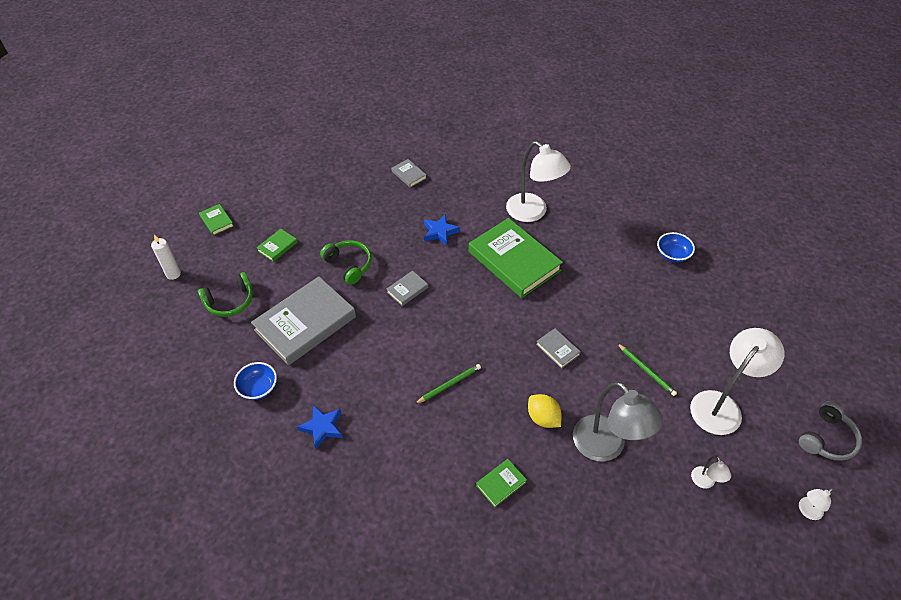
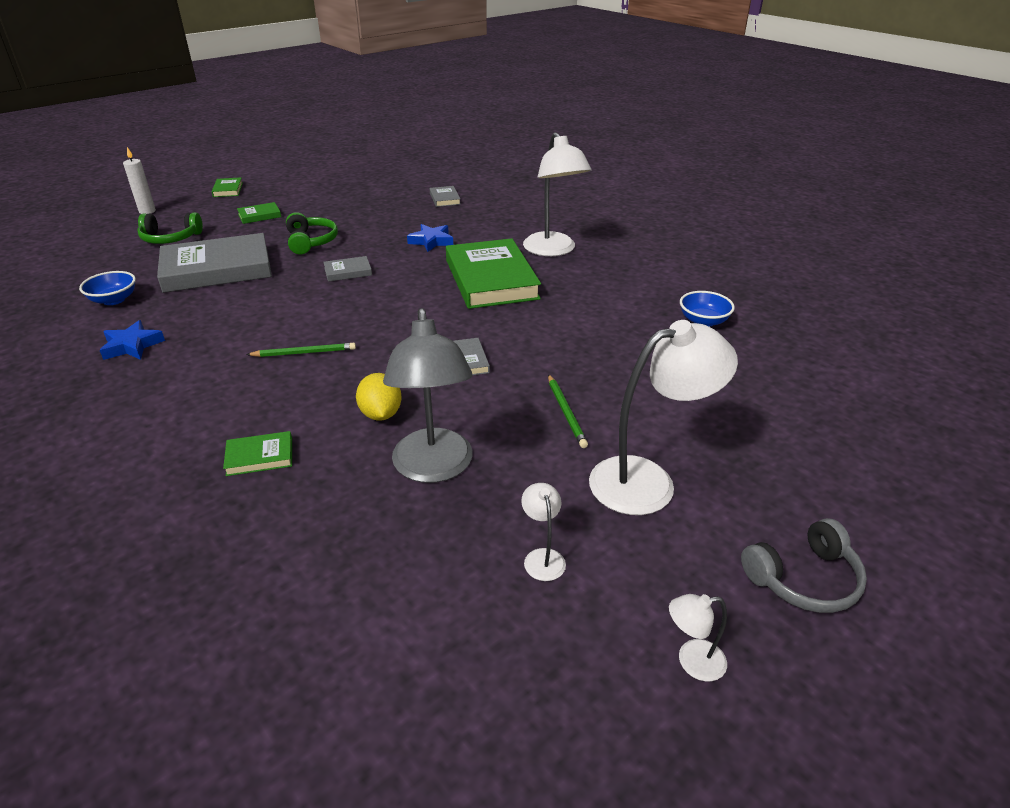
camera: 25 degrees right, 15 degrees down
white lamp [691,455,731,488] -> white lamp turned 150 degrees clockwise [521,483,566,581]

